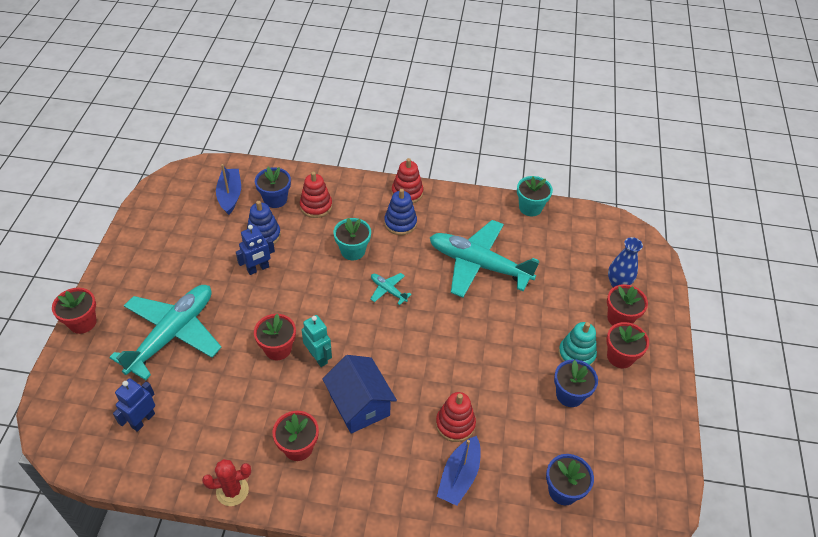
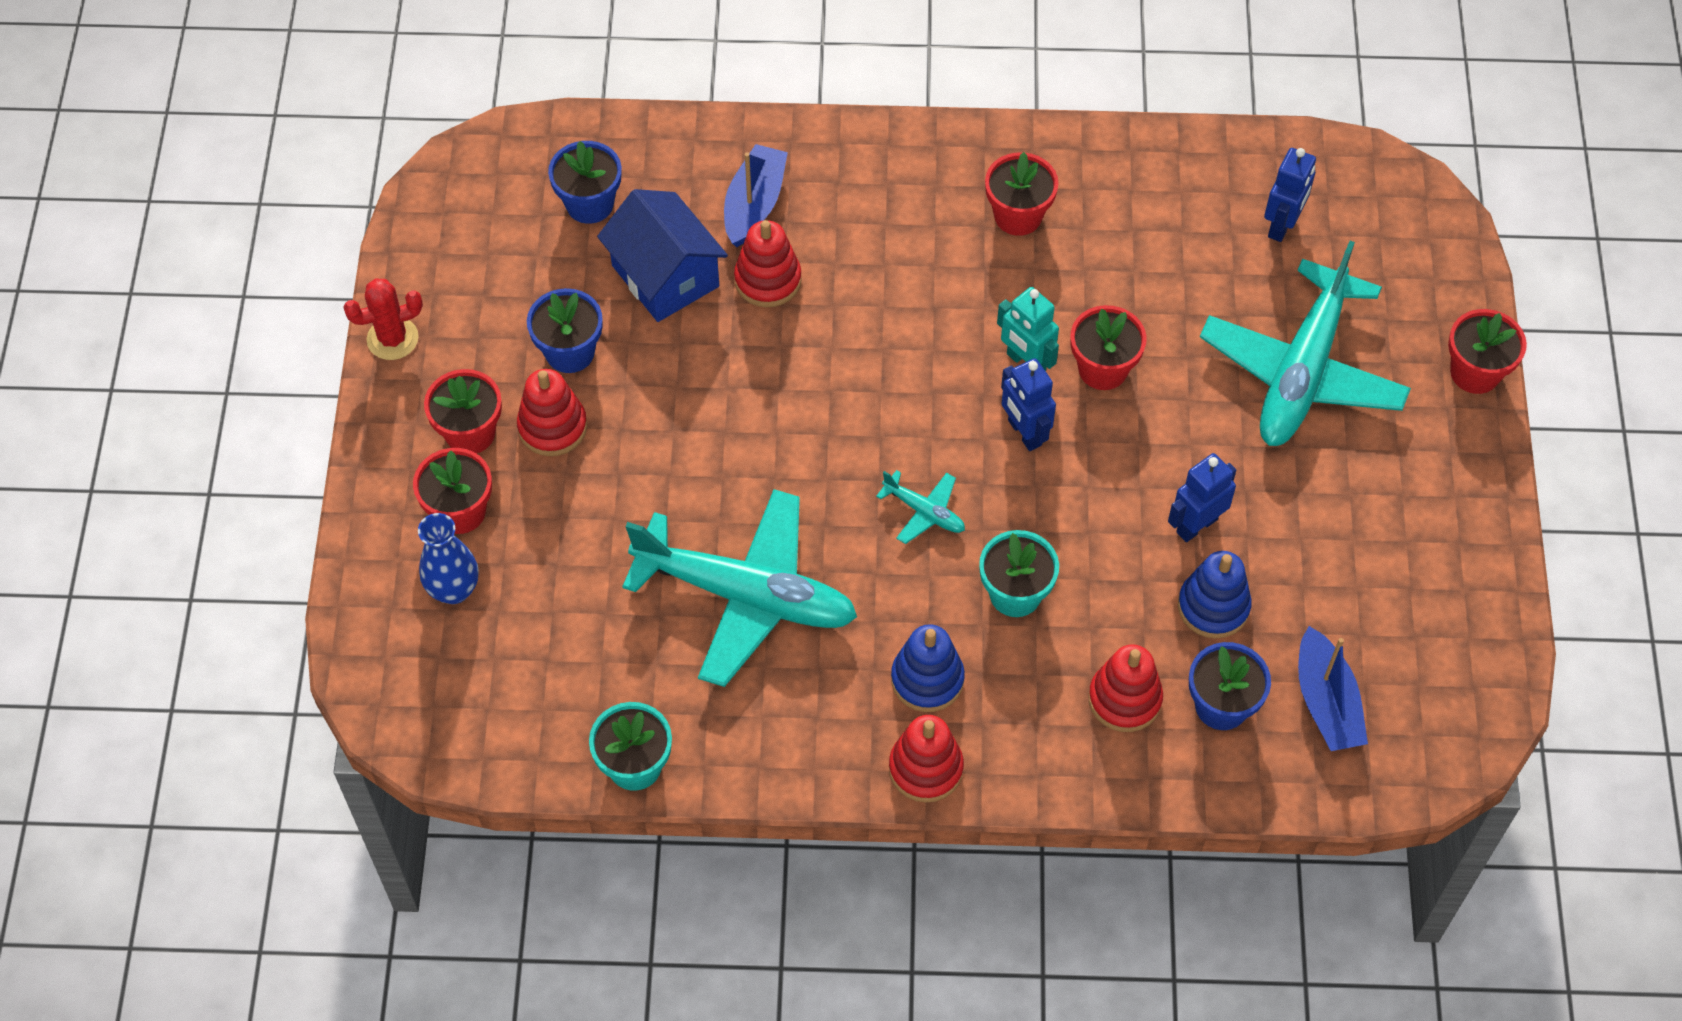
camera: 175 degrees right, 10 degrees up
red cactus [202,459,251,506] -> red cactus moved to [343,278,423,360]
blue house [322,355,397,434] -> blue house moved to [597,189,728,322]
turquoise stacking toy [558,322,597,366] -> red stacking toy [517,369,587,456]
none -> blue robot [1001,358,1056,451]

